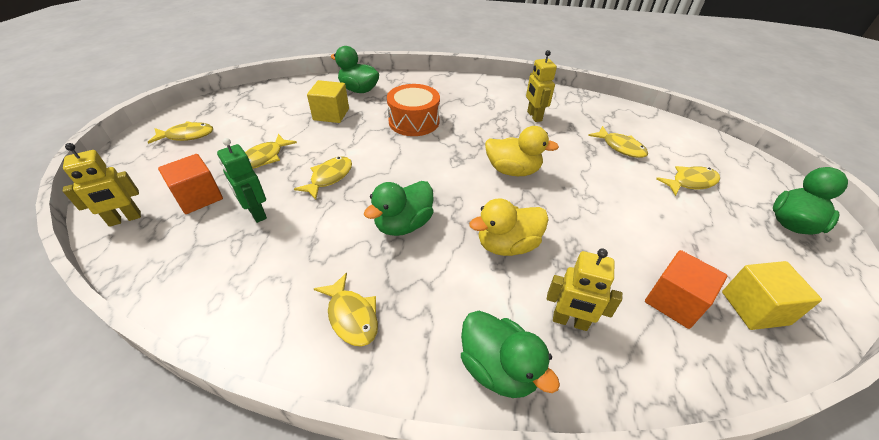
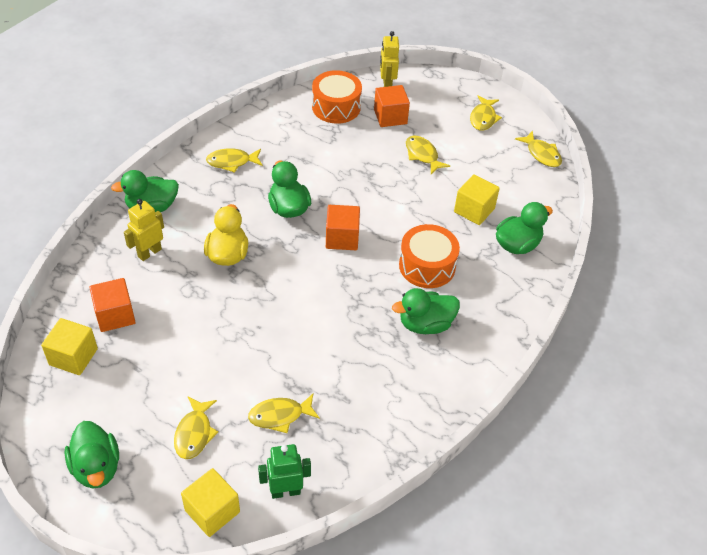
camera: 115 degrees right, 5 degrees up
green robot [217,138,267,223] -> green robot moved to [258,444,311,499]
yellow fish [294,156,352,200] -> yellow fish moved to [515,131,562,167]
yellow duck [485,126,559,176] -> none
yellow robot [526,50,557,122] -> none
none -> yellow cube [181,468,240,537]
none -> orange drum [312,70,362,124]
none -> orange cube [326,205,360,250]
none -> green duck [392,288,460,334]

